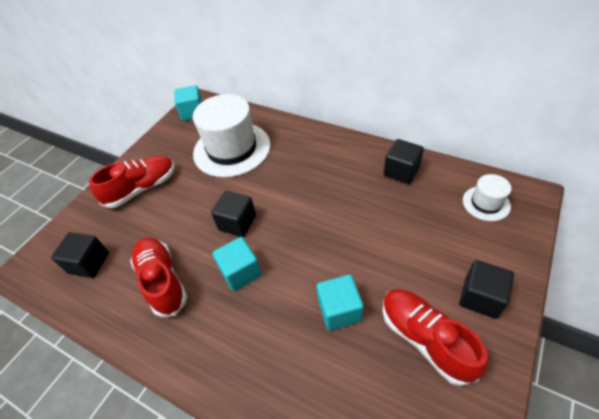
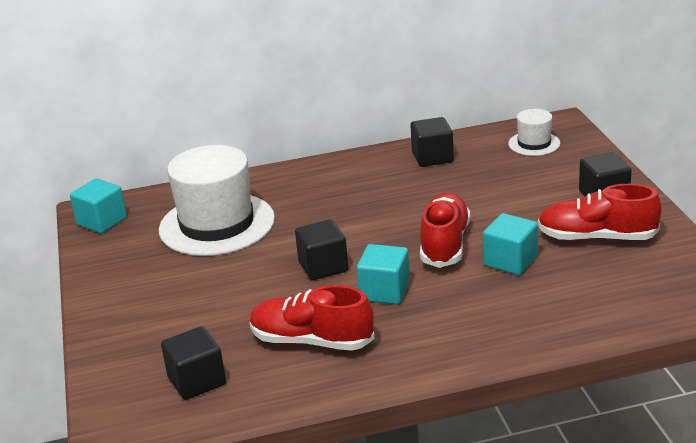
camera: 45 degrees left, 20 degrees down
red shoe [89,156,175,208] -> red shoe moved to [420,192,470,268]

